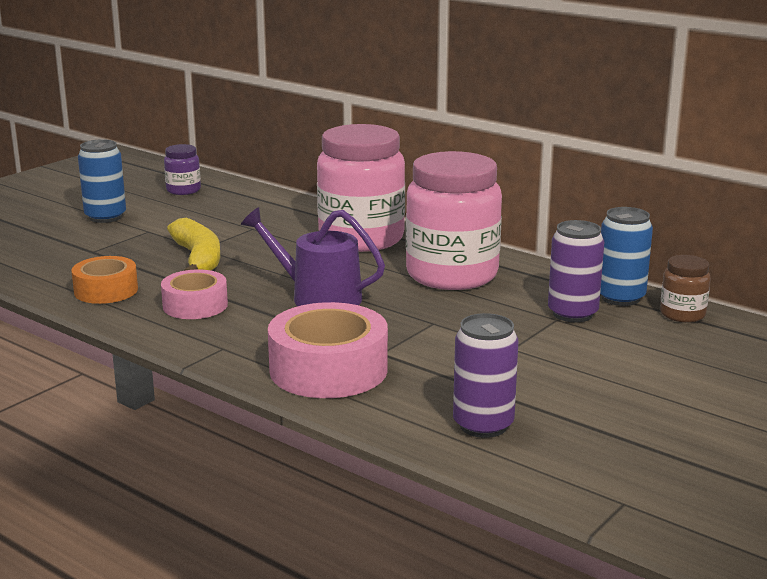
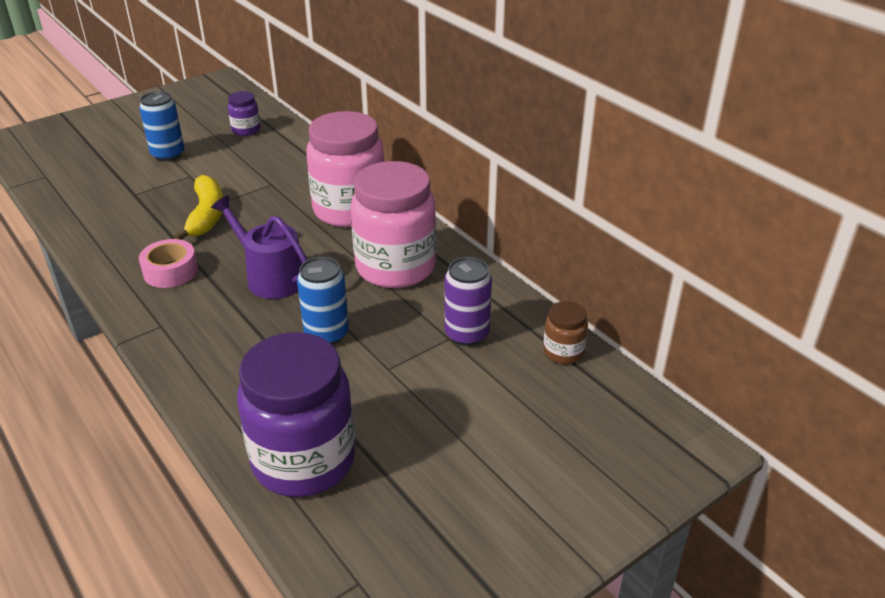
camera: 15 degrees right, 15 degrees up
orange tape [71,256,138,304] -> none
pink tape [268,302,388,398] -> none
purple can [453,313,519,438] -> purple jar [237,332,355,497]
blue can [600,207,653,306] -> blue can moved to [297,257,349,345]

